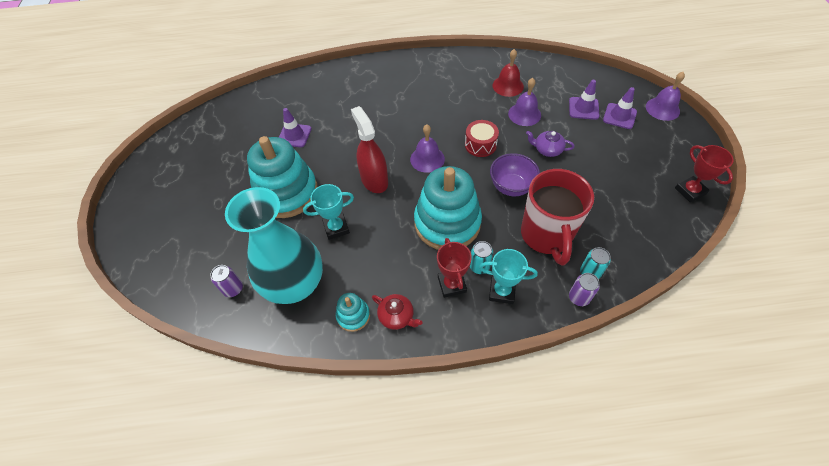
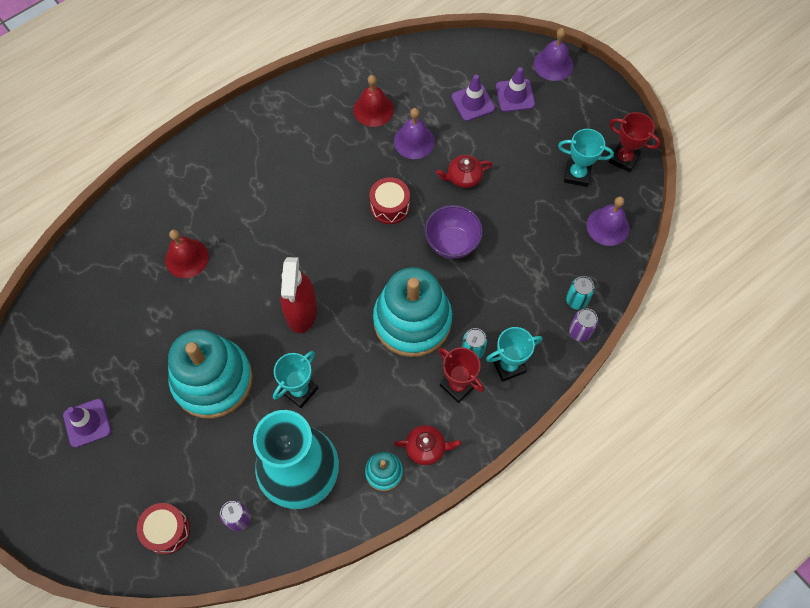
camera: 35 degrees left, 10 degrees up
purple traffic cone [279,108,312,147] -> purple traffic cone moved to [63,399,111,448]
red spray bottle [351,106,388,193] -> red spray bottle turned 120 degrees counterclockwise [281,257,317,333]
purple bell [410,124,445,173] -> purple bell moved to [587,196,629,246]
red mug [521,169,594,266] -> none
purple teapot [526,131,575,157] -> red teapot [436,155,492,188]
none -> red drum [137,503,190,554]
none -> red bell [165,230,209,278]
none -> turquoise trophy [558,129,614,187]

